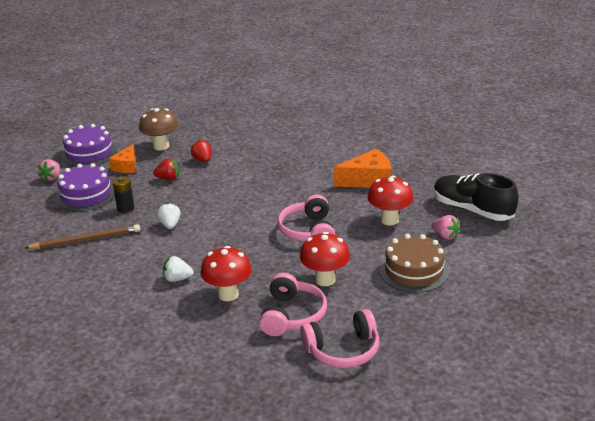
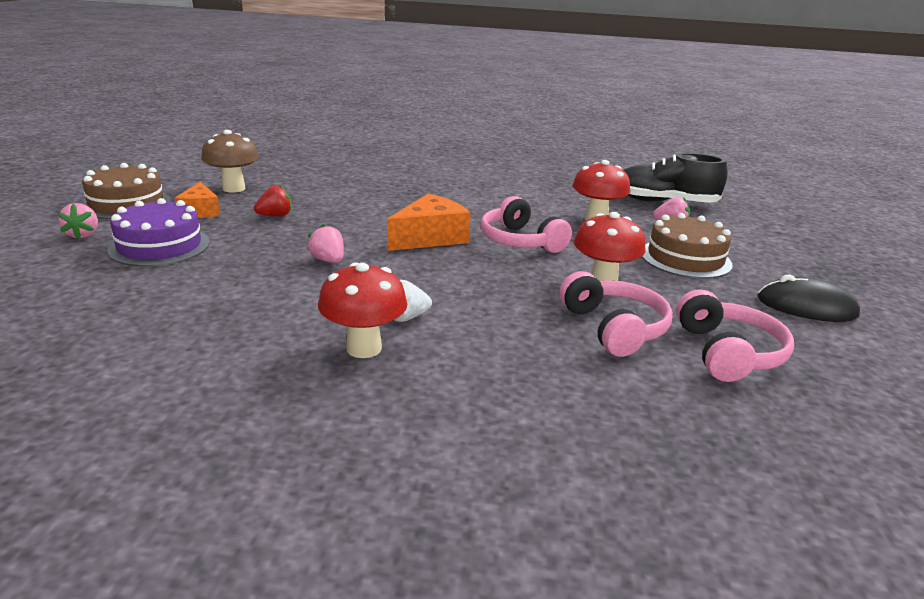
camera: 30 degrees left, 5 degrees down
brown pencil [25,224,140,249] -> none
purple cake [61,124,117,166] -> brown cake [82,163,171,219]
black battery [112,176,134,213] -> none
white strawberry [157,202,181,229] -> pink strawberry [307,224,344,263]
red strawberry [191,139,211,162] -> none
red mushroom [201,246,252,301] -> red mushroom moved to [318,263,407,358]
pink headphones [300,309,379,368] -> pink headphones turned 45 degrees counterclockwise [676,289,794,382]
orange cheese [334,149,391,188] -> orange cheese moved to [387,193,471,251]
none -> black mouse [757,275,860,322]

